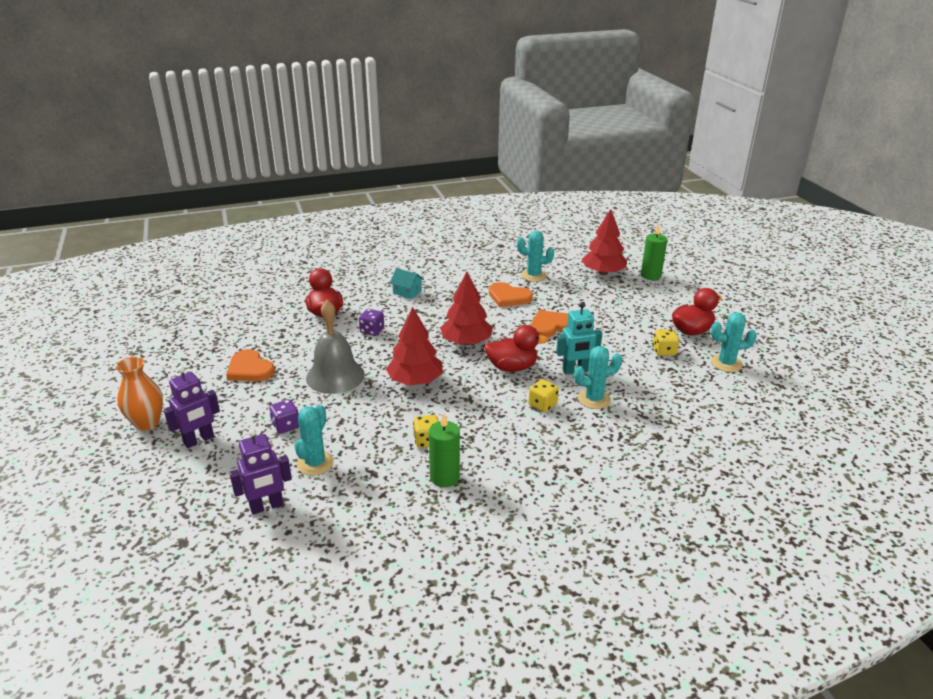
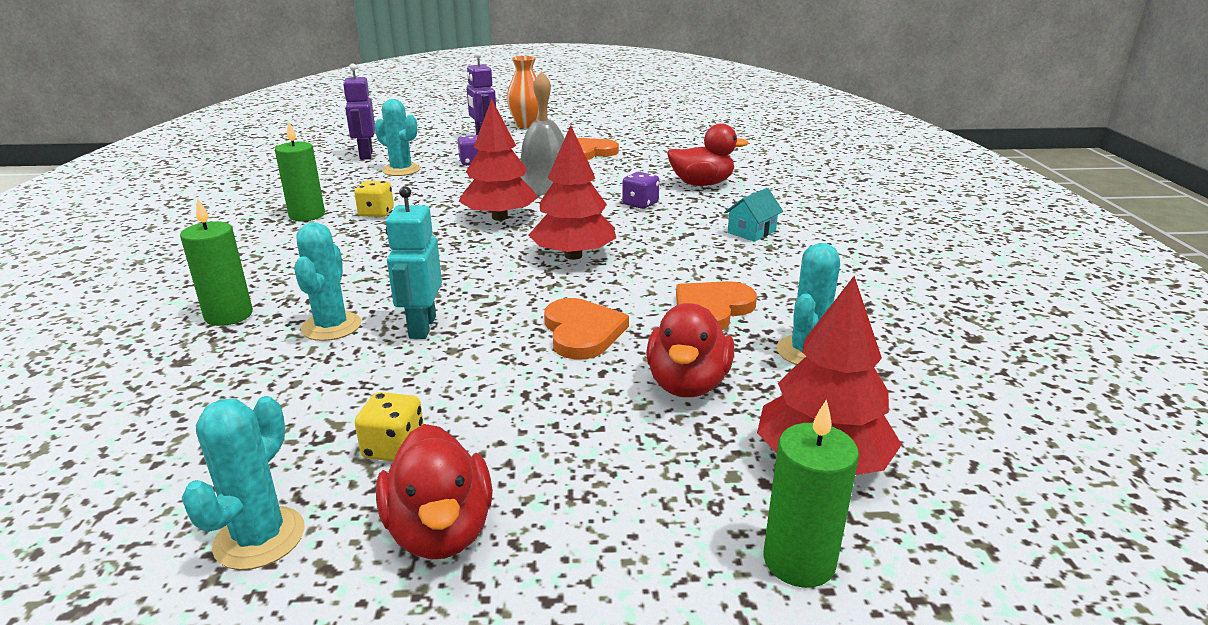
camera: 105 degrees right, 5 degrees down
red duck [484,325,549,372] -> red duck moved to [646,303,734,397]
yellow dice [529,379,559,412] -> none
none -> green candle [180,198,253,326]

